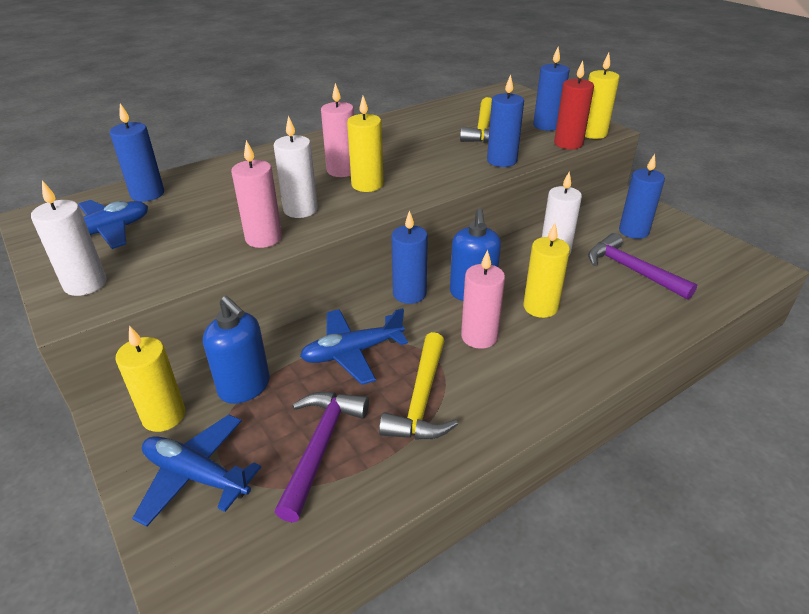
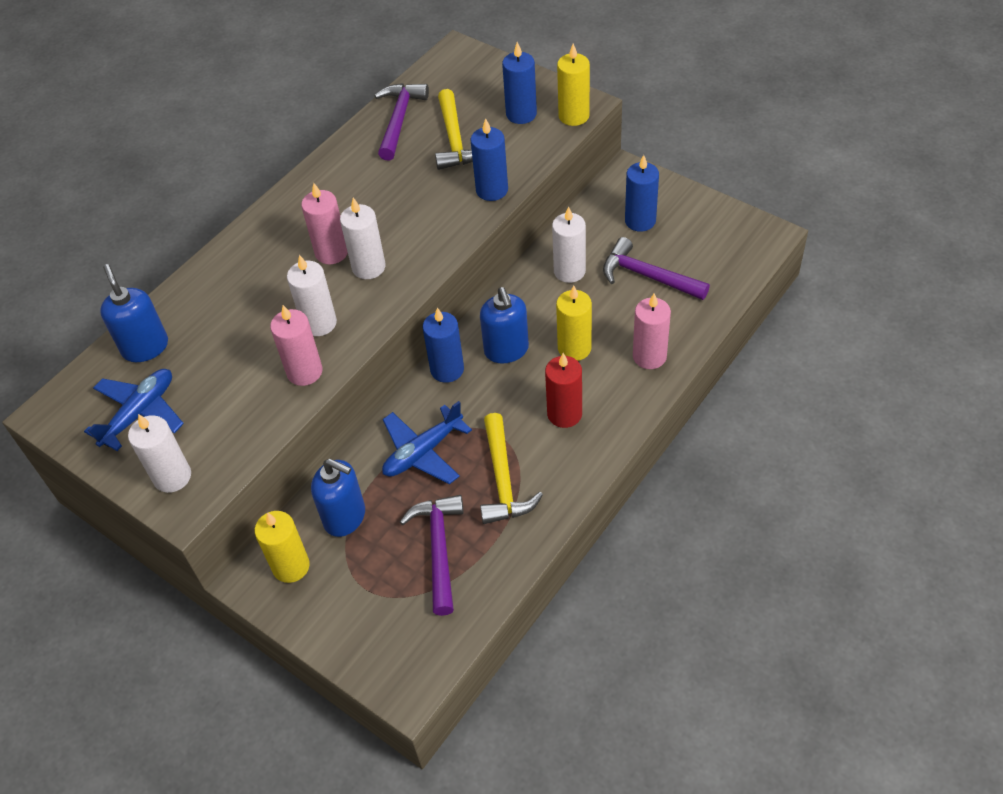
camera: 15 degrees left, 15 degrees up
blue candle [110,103,164,202] -> blue soap dispenser [100,264,168,362]
blue plane [132,414,261,527] -> none
yellow candle [347,96,384,192] -> white candle [340,198,386,279]
pink candle [461,250,505,349] -> pink candle moved to [633,294,671,369]
red candle [554,61,594,149] -> red candle moved to [545,353,582,428]
none -> purple hammer [374,83,429,161]

